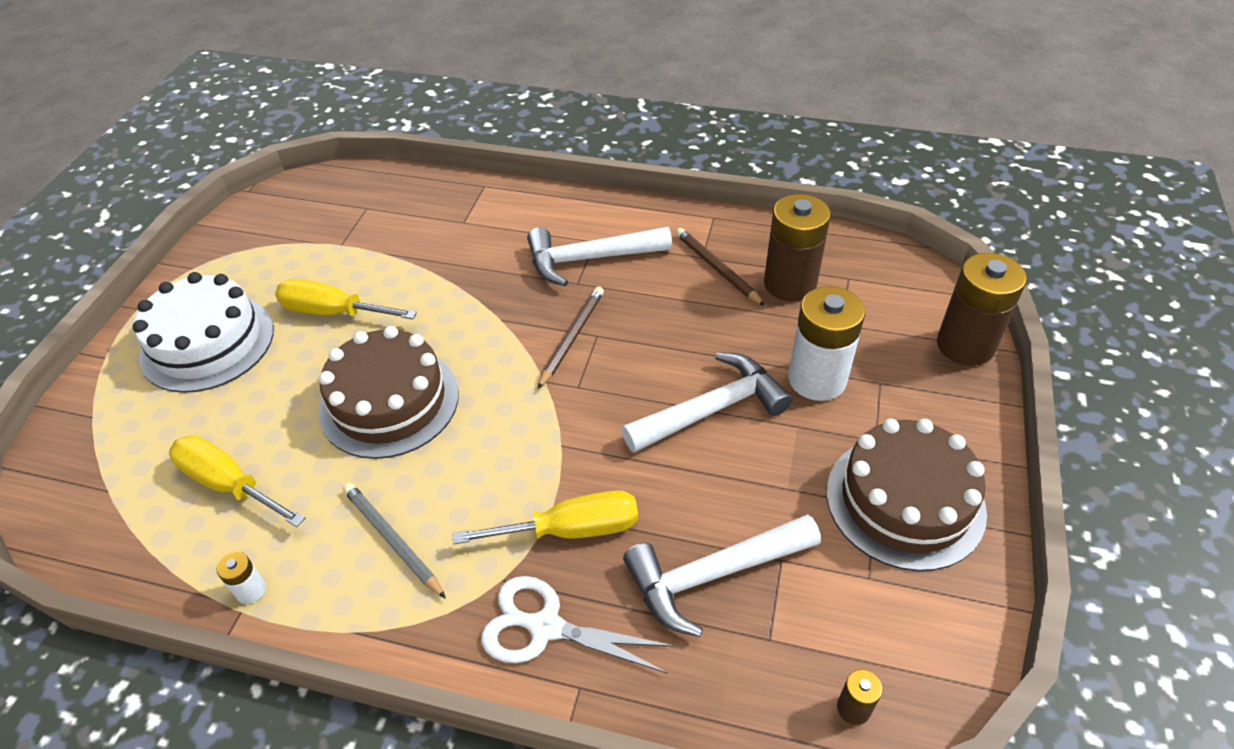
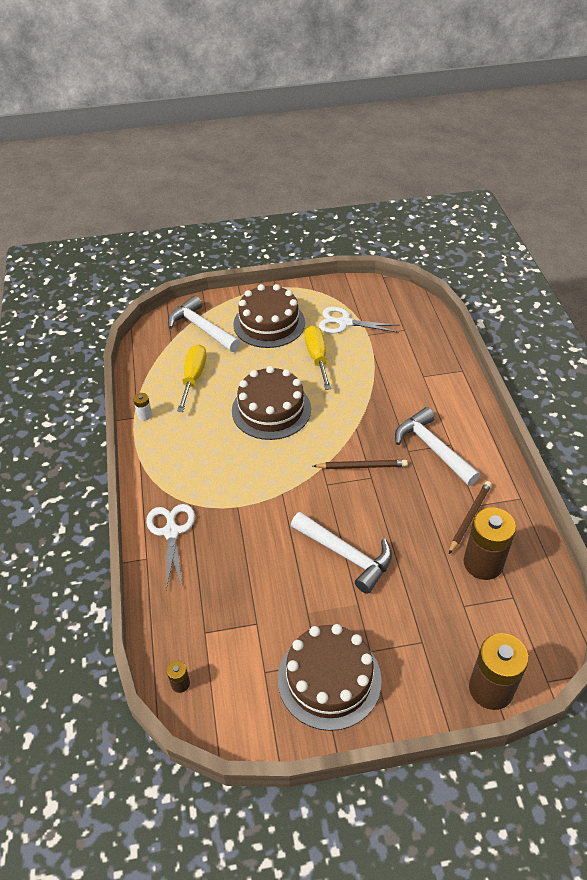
camera: 65 degrees right, 0 degrees up
white cake [133,272,274,393] -> brown cake [233,284,305,348]
grey pencil [343,483,446,599] -> none
yellow screwdriver [452,490,638,544] -> none
white hammer [623,514,821,637] -> white hammer moved to [168,296,241,352]
white battery [788,286,865,401] -> none
none -> white scissors [319,307,399,333]

